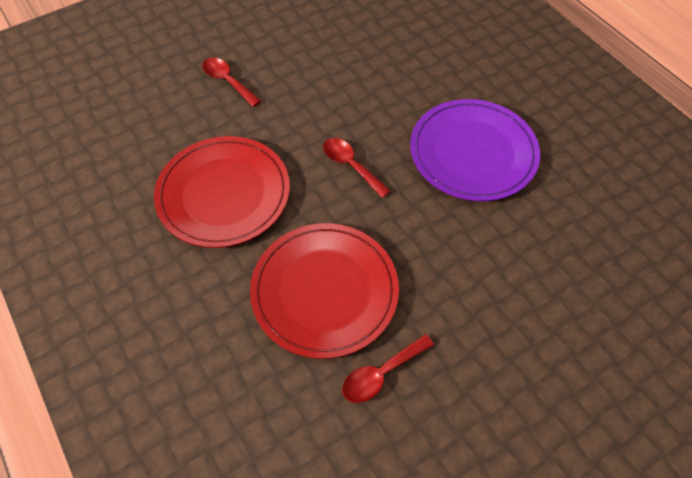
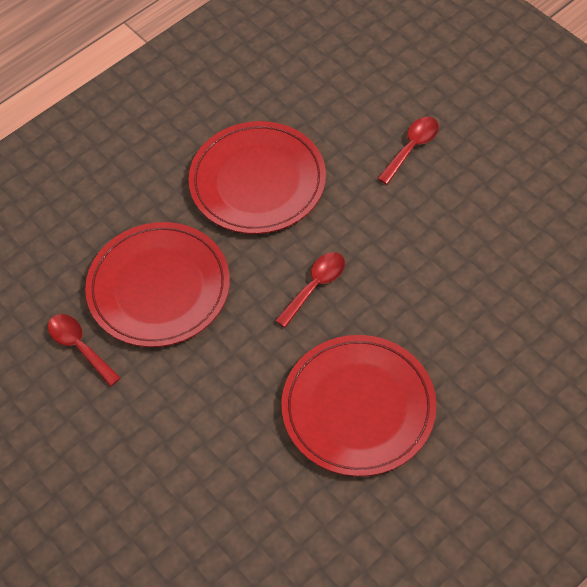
camera: 85 degrees right, 0 degrees up
purple plate [410,99,540,201] -> red plate [282,335,437,477]

